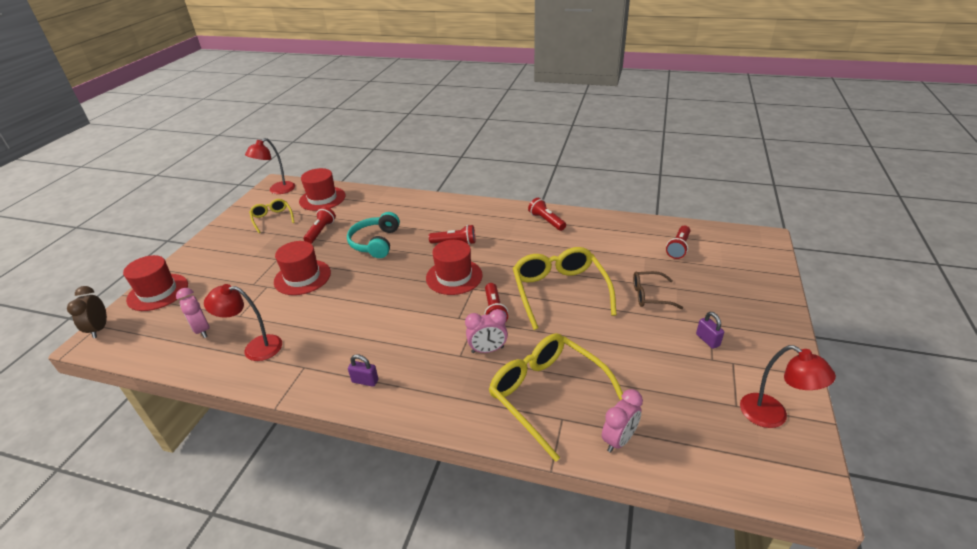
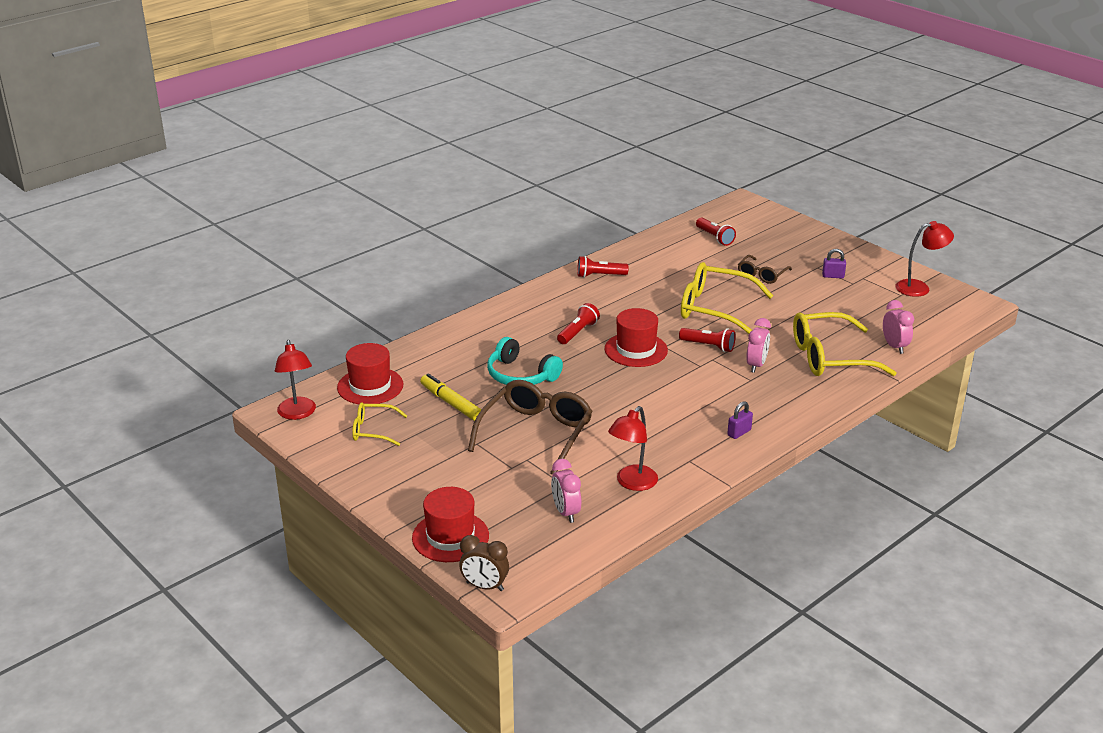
camera: 60 degrees left, 5 degrees down
pink clock [176,288,209,338] -> pink clock turned 75 degrees clockwise [551,459,581,523]
red hat [274,241,331,295] -> brown glasses [468,380,593,475]
red flashlight [304,207,336,244] -> yellow marker [420,374,482,421]

